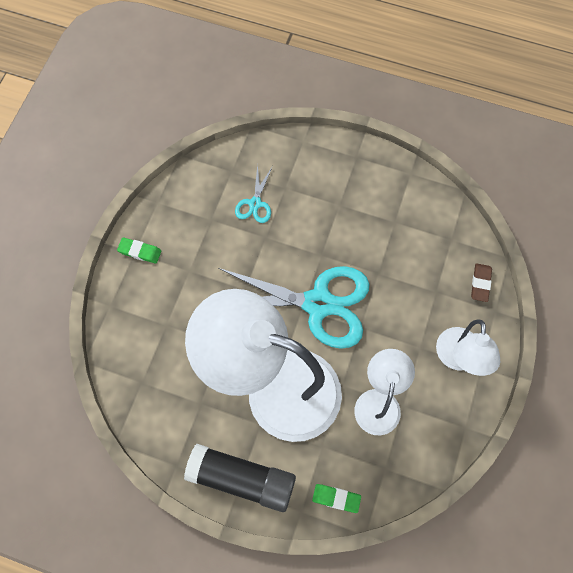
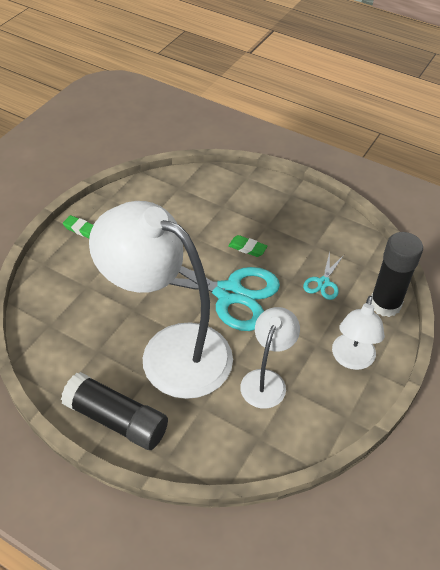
camera: 10 degrees right, 20 degrees down
turquoise scissors [235,164,273,223] -> turquoise scissors moved to [303,252,344,300]
green eraser [312,484,361,513] -> green eraser moved to [228,235,267,257]
brown eraser [471,263,492,302] -> black glue stick [371,232,423,317]

